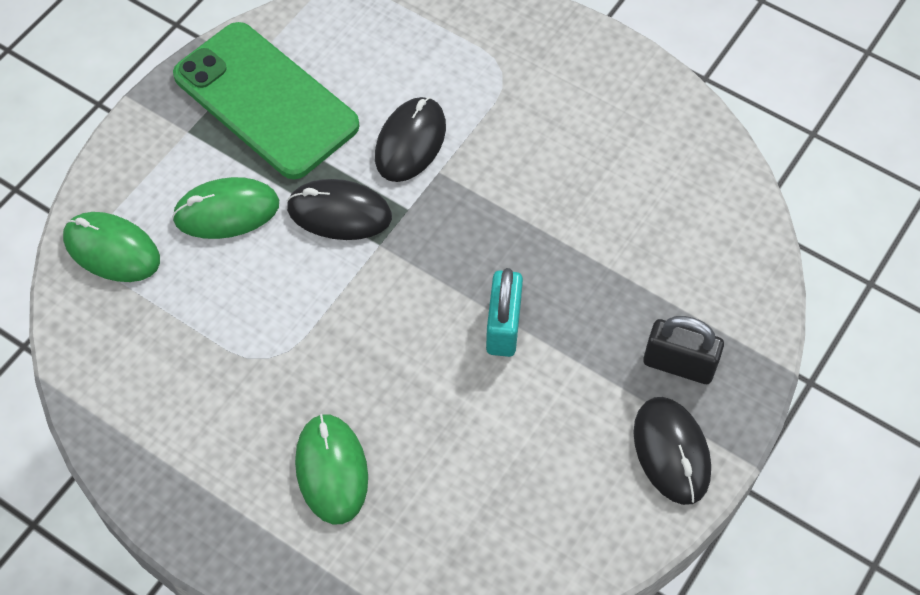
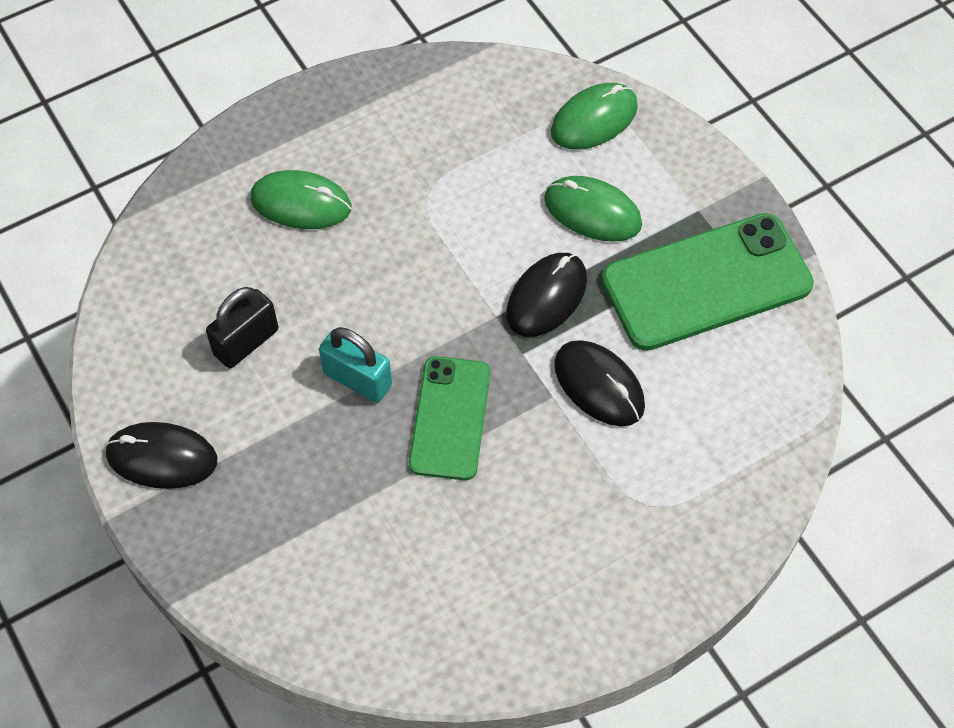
camera: 115 degrees right, 0 degrees up
green mouse [172,177,279,239] -> green mouse turned 75 degrees counterclockwise [544,176,642,242]
black padlock [643,316,724,384] -> black padlock moved to [206,287,278,368]
none -> green phone [409,356,490,480]

